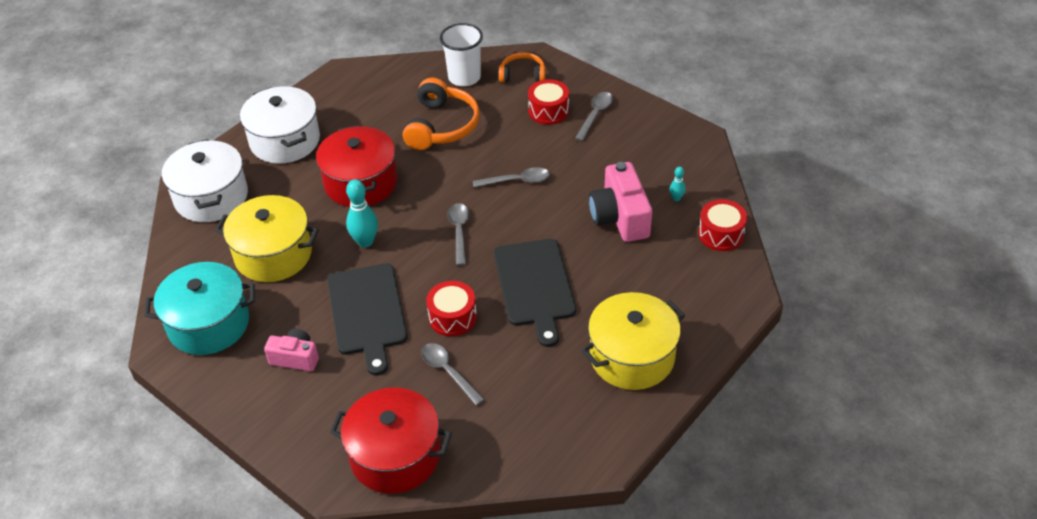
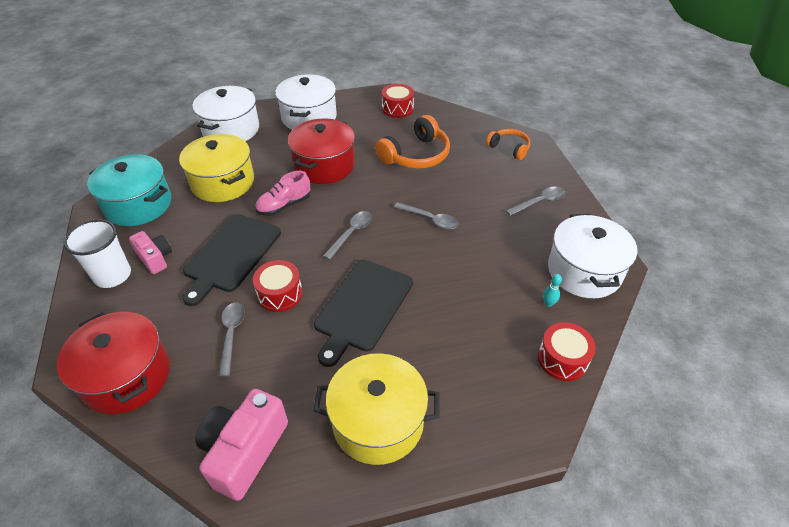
camera: 35 degrees right, 0 degrees up
turquoise bowling pin [346,179,378,247] -> pink shoe [255,171,310,216]
white cup [440,23,483,86] -> white cup moved to [64,219,131,288]
red drum [528,79,569,125] -> red drum moved to [382,84,414,118]
pink camera [589,162,652,242] -> pink camera moved to [196,389,288,501]
none -> white pot [548,214,637,298]

